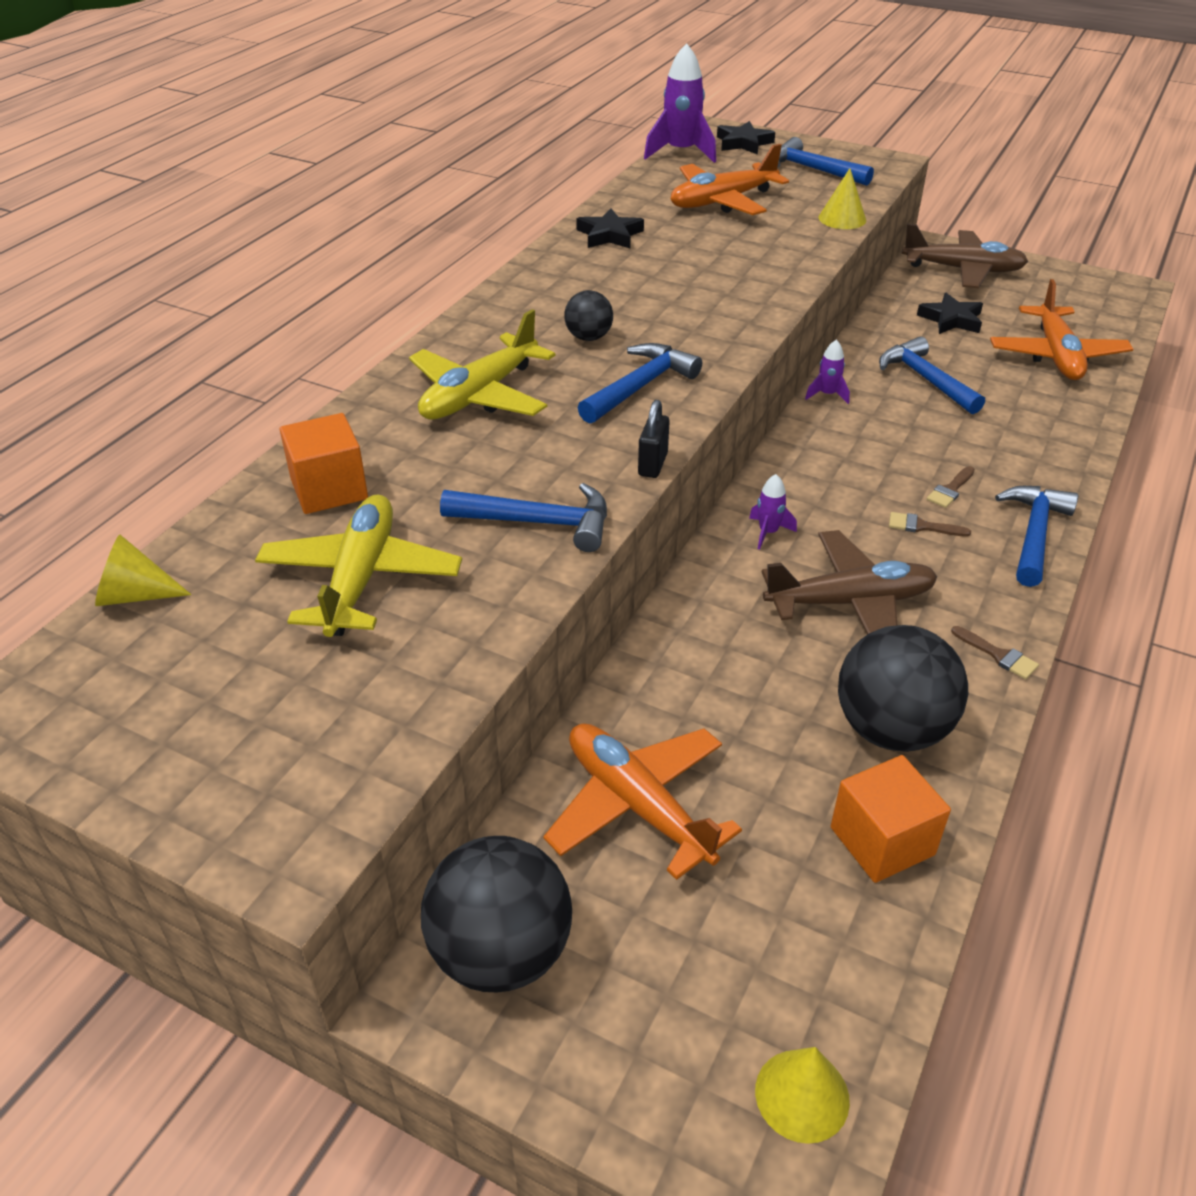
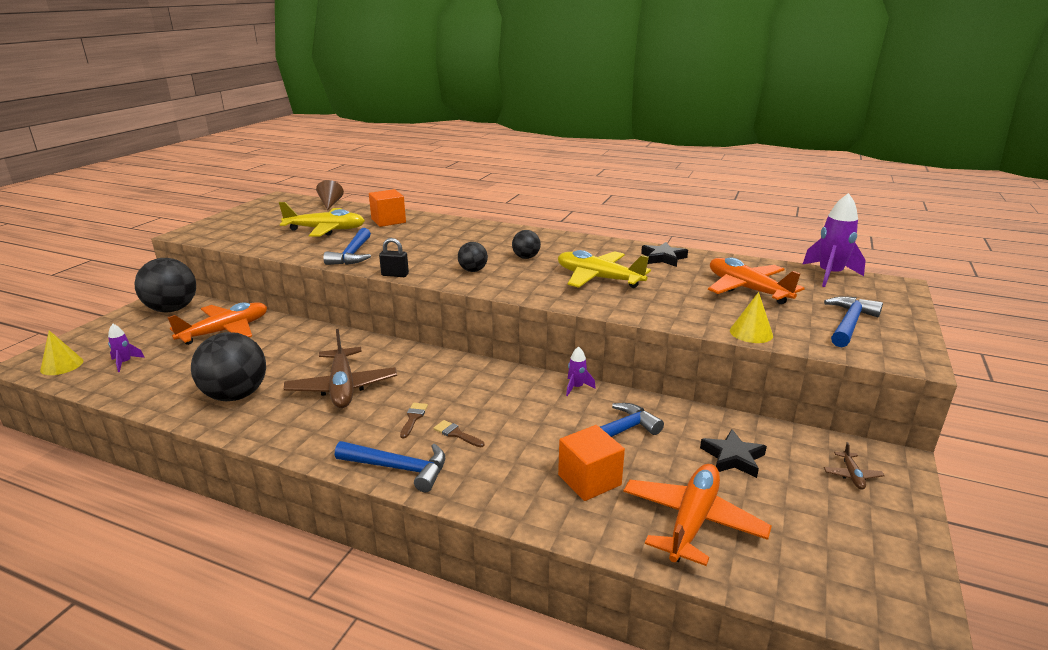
camera: 85 degrees right, 15 degrees down
yellow cone [95,535,191,606] -> brown cone [316,180,344,210]
yellow plane [409,309,555,420] -> yellow plane moved to [558,250,651,288]
blue hammer [578,343,702,423] -> black ball [458,242,488,272]
black star [717,121,775,155] -> none
purple rocket [749,474,797,550] -> purple rocket moved to [108,324,145,372]
orange cube [831,755,951,883] -> orange cube moved to [558,425,625,501]
brown plane [902,224,1028,288] -> brown plane [824,442,885,490], size x0.42
brown brush [951,626,1039,679] -> none
orange plane [990,279,1133,380] -> orange plane turned 120 degrees clockwise [623,464,772,566]

